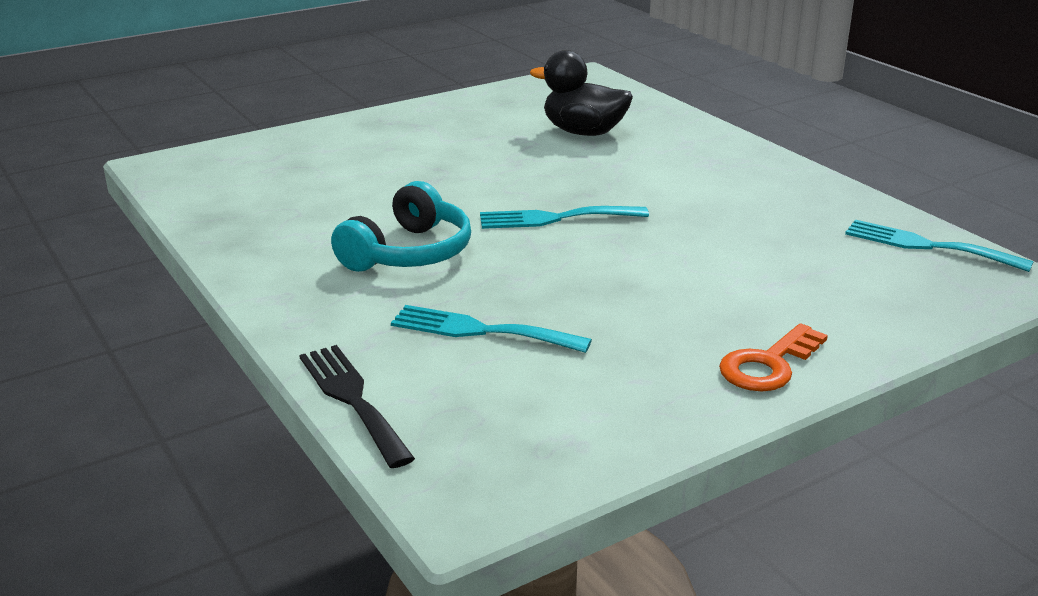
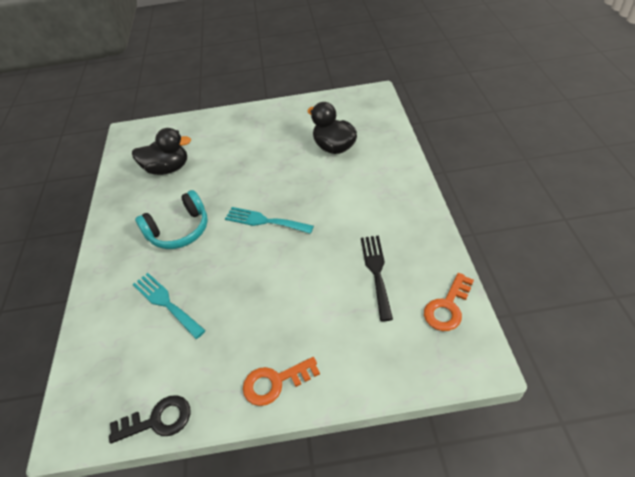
camera: 30 degrees right, 20 degrees up
black fork [299,345,415,468] -> black fork moved to [361,236,393,321]
turquoise fork [845,219,1034,272] -> orange key [424,273,474,331]
none -> black key [109,395,190,443]
none -> black duck [132,128,191,175]

